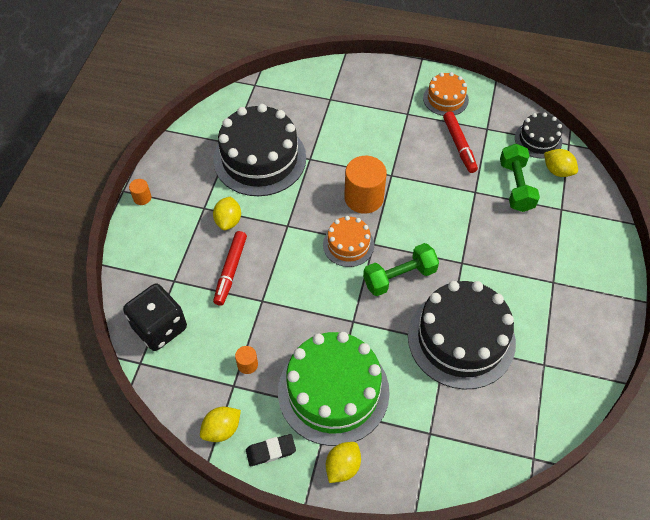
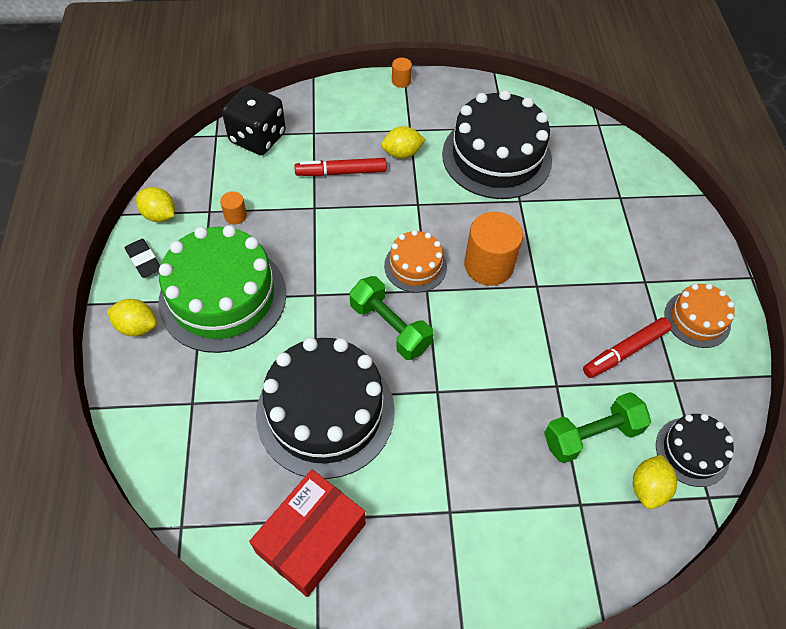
camera: 70 degrees right, 0 degrees up
none -> red box [249,469,366,597]

